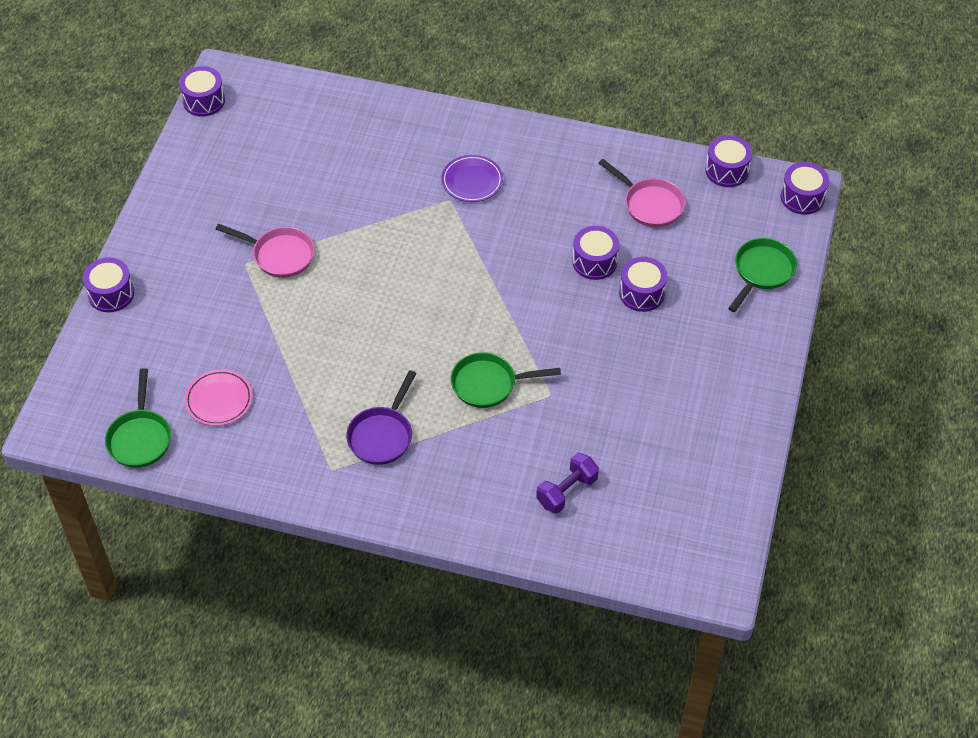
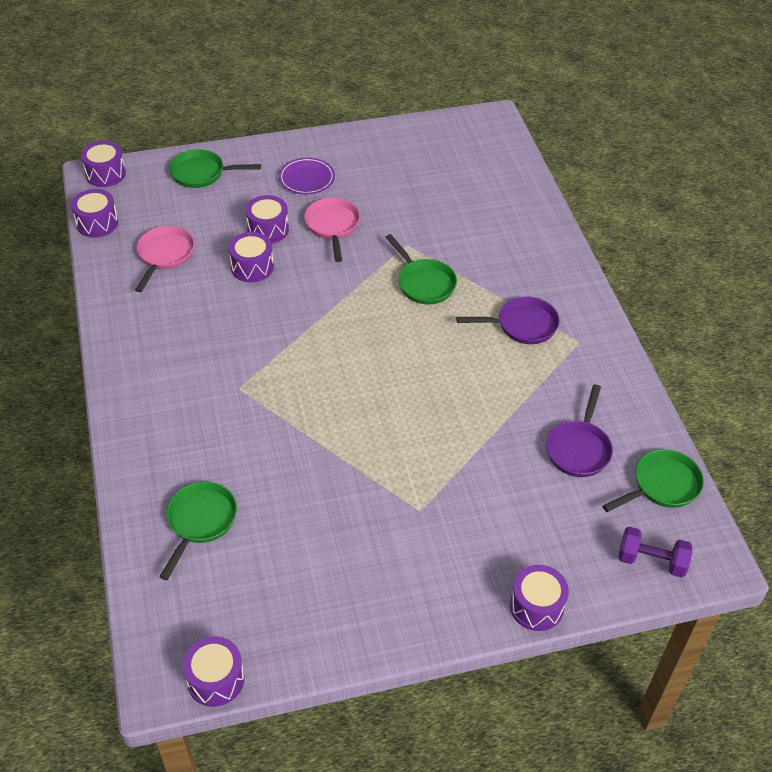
camera: 120 degrees left, 5 degrees down
pink plate [185,369,253,426] -> purple pan [546,384,613,477]
pink pan [216,224,314,278] -> pink pan moved to [304,198,360,262]
purple plate [441,155,503,202] -> purple plate moved to [279,157,335,194]
purple dumbbell [536,453,599,514] -> purple dumbbell moved to [618,527,692,578]
none -> green pan [160,482,237,580]

